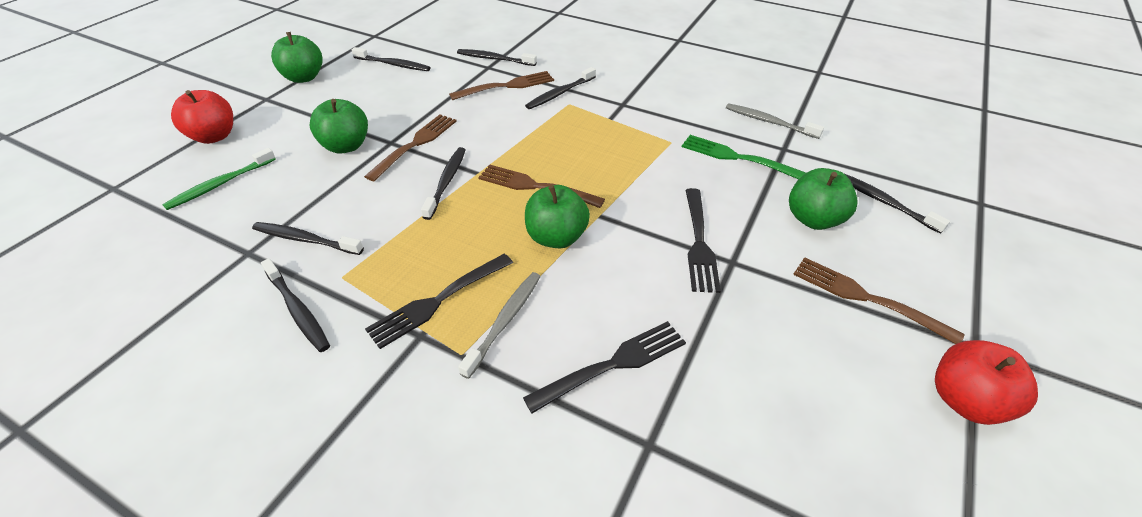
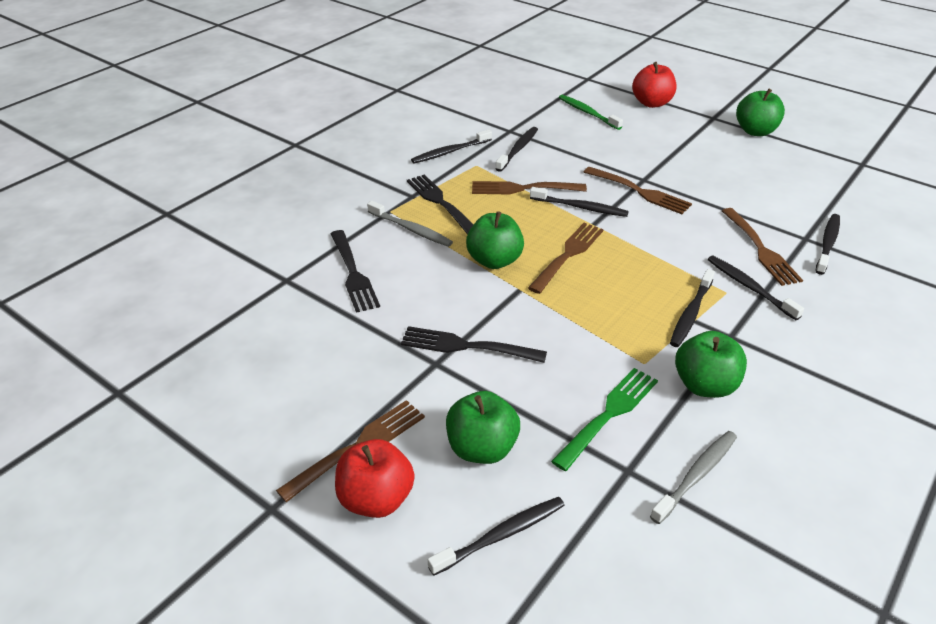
camera: 100 degrees right, 5 degrees down
green apple [310,99,368,154] -> green apple moved to [675,331,747,398]
black toothbrush [352,47,431,71] -> black toothbrush moved to [670,269,715,347]
red apple [935,340,1038,425] -> red apple moved to [335,439,414,518]
none -> brown fork [472,181,587,194]

